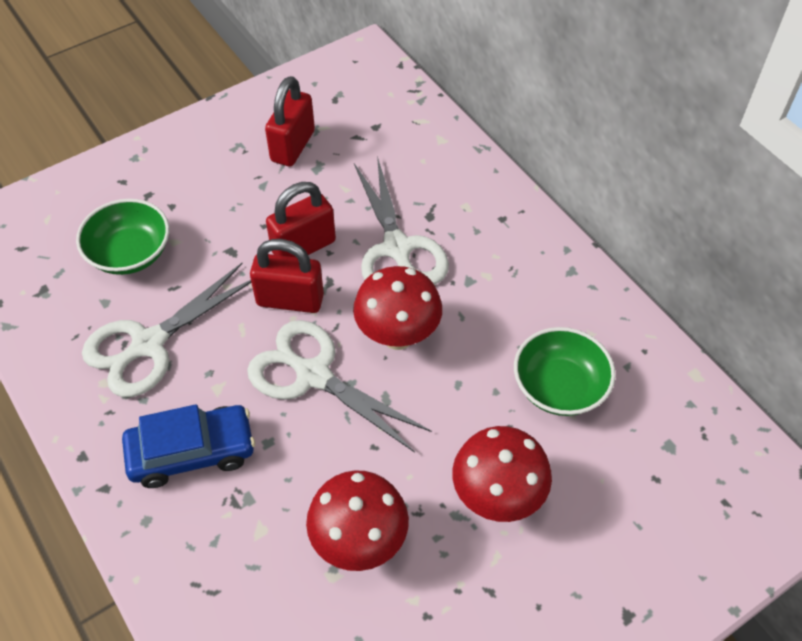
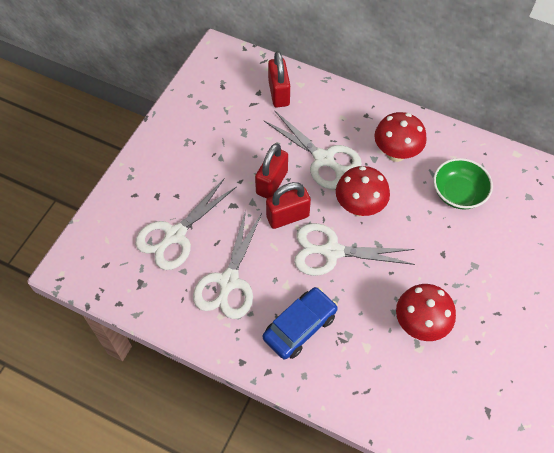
camera: 30 degrees left, 5 degrees up
green bowl [76,199,169,275] -> white scissors [135,178,237,270]
red padlock [265,76,315,167] -> red padlock moved to [268,51,290,107]
red mushroom [452,426,552,522] -> red mushroom moved to [374,112,427,162]

